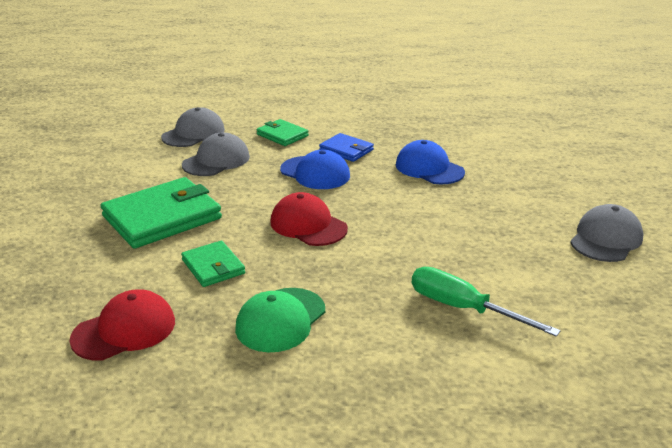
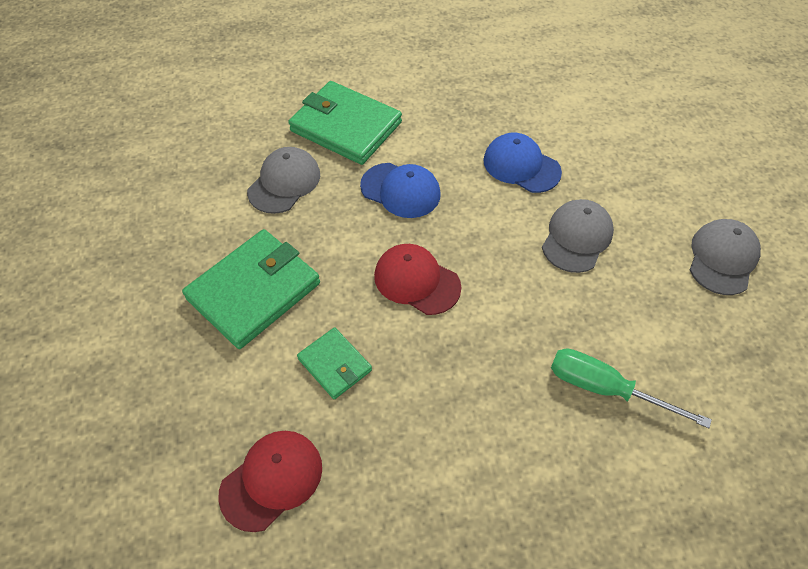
camera: 10 degrees left, 25 degrees up
grey cap [161,107,225,147] -> grey cap moved to [542,199,614,273]
green cap [235,288,325,352] -> none
green wallet [256,119,309,146] -> green wallet [288,81,402,165], size x1.88
blue wallet [319,133,374,162] -> none

